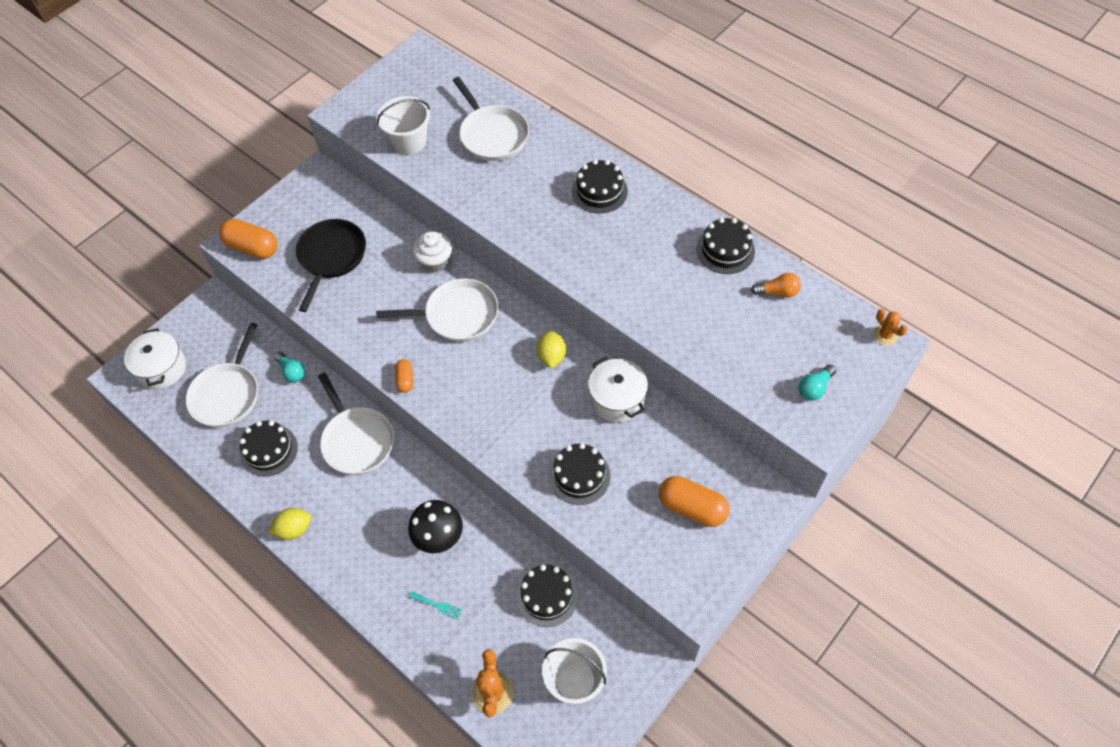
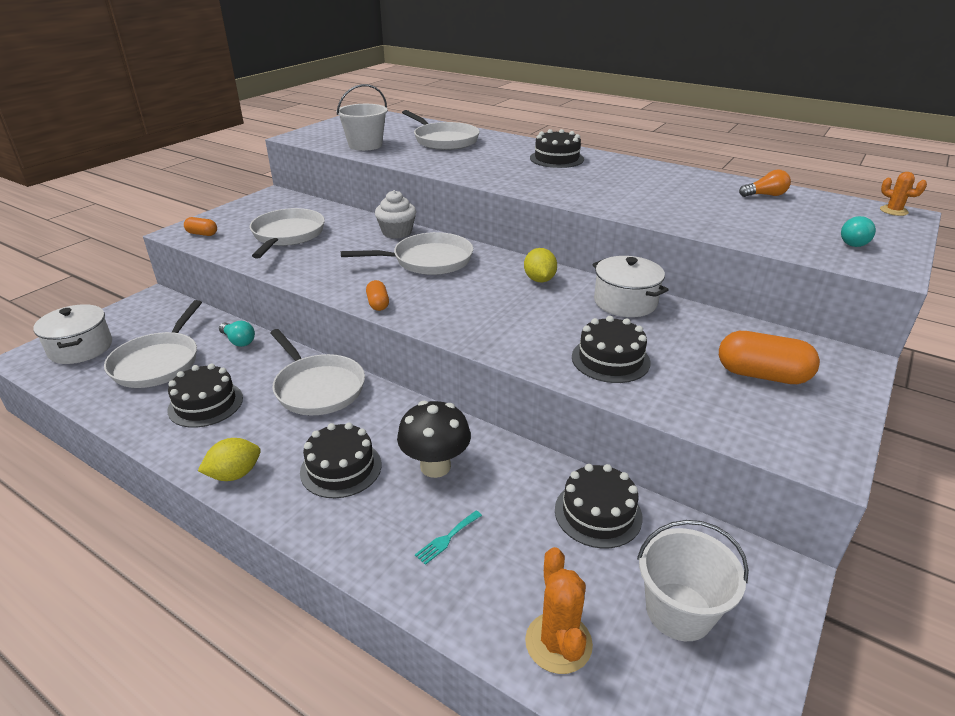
camera: 10 degrees left, 25 degrees down
orange capsule [219,219,278,259] -> orange capsule [184,217,217,236], size x0.54
black pan [296,219,366,312] -> white pan [250,208,325,258]
turquoise fork [409,591,463,619] -> turquoise fork turned 120 degrees clockwise [415,511,482,565]
black cake [696,218,755,274] -> black cake moved to [300,422,381,498]

